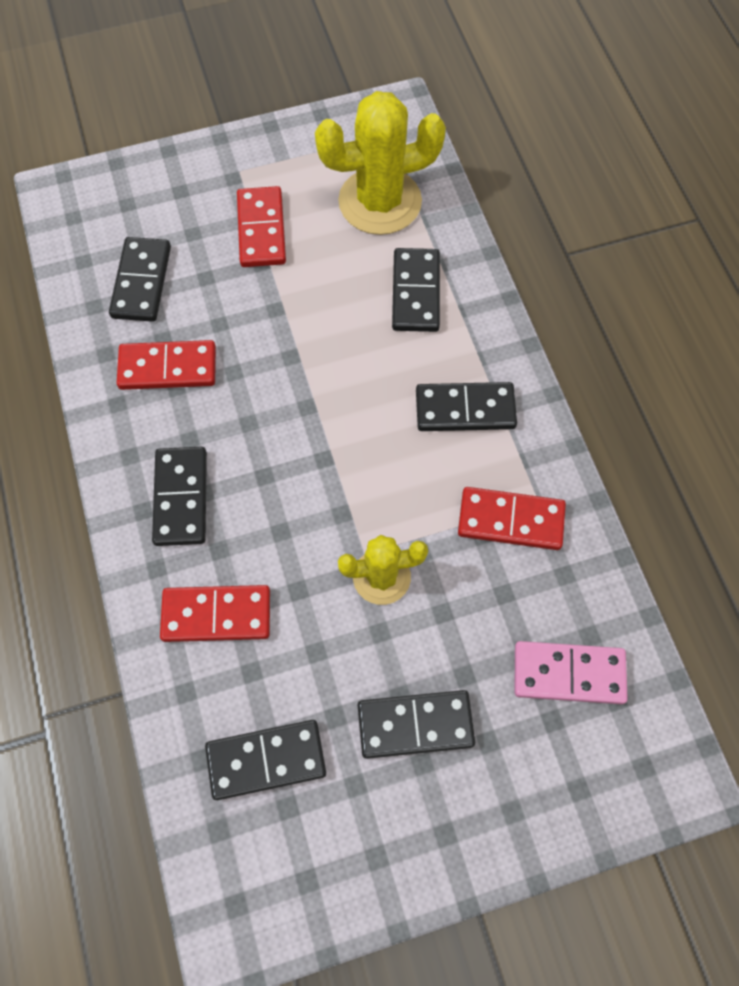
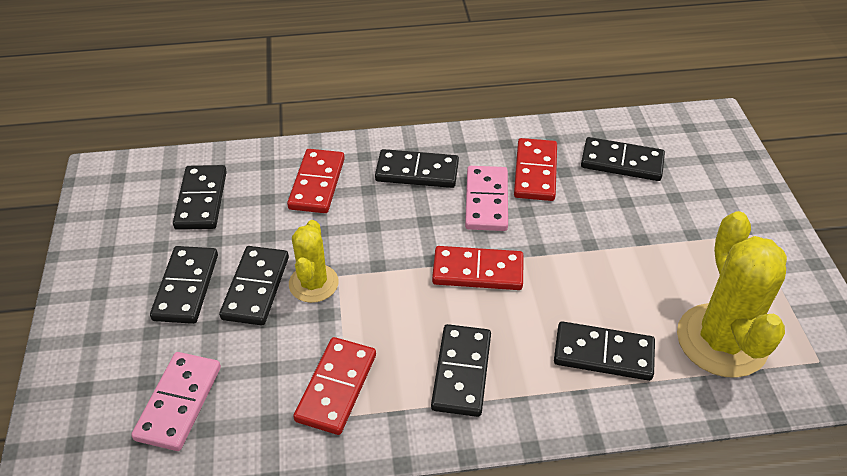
camera: 100 degrees right, 20 degrees down
red domino [237,186,286,267] -> red domino moved to [432,246,524,290]
none -> black domino [219,246,289,325]
none -> pink domino [465,166,508,231]

